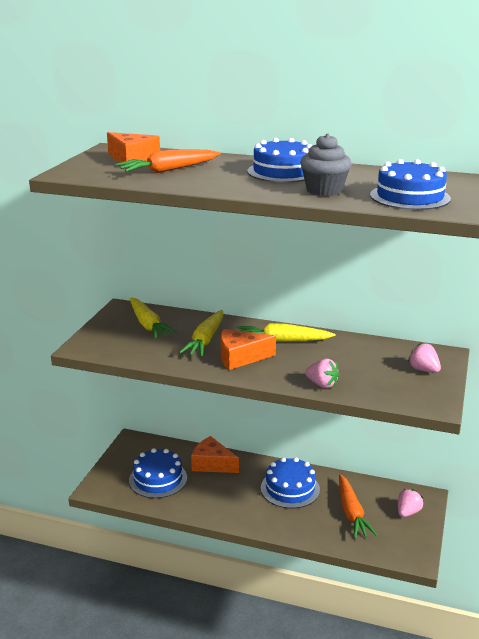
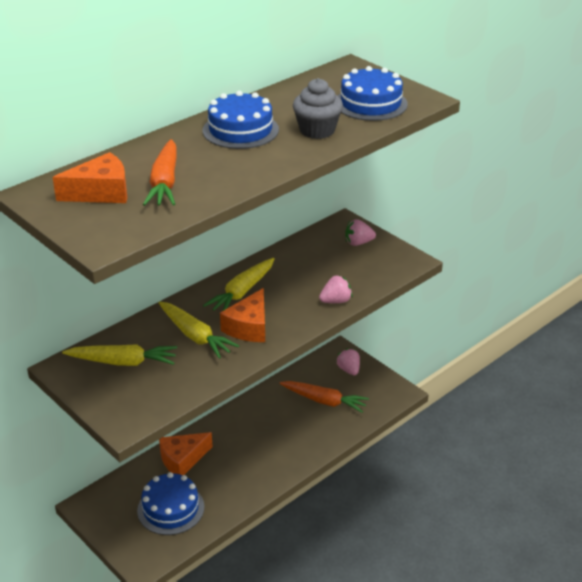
camera: 60 degrees left, 10 degrees up
blue cake [261,457,320,508] -> none

